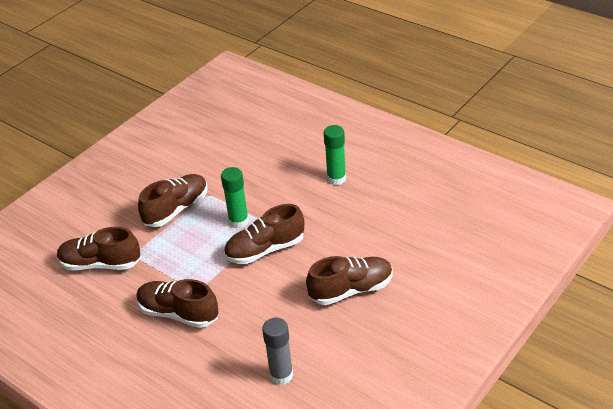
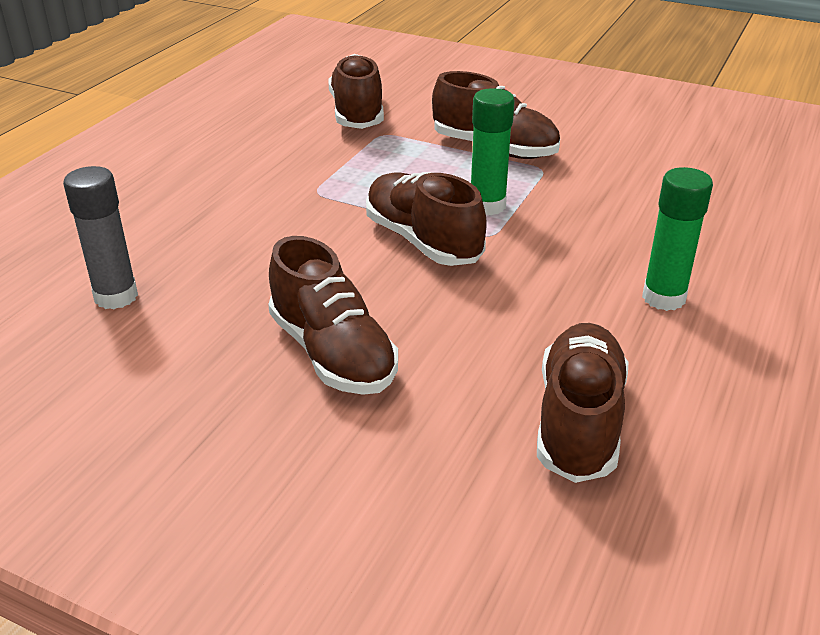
camera: 75 degrees right, 5 degrees down
brown shoe [136,279,218,328] -> brown shoe moved to [537,323,628,483]

